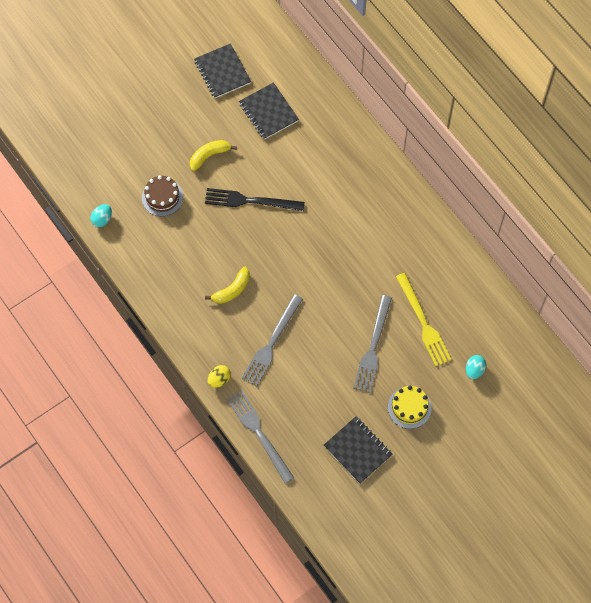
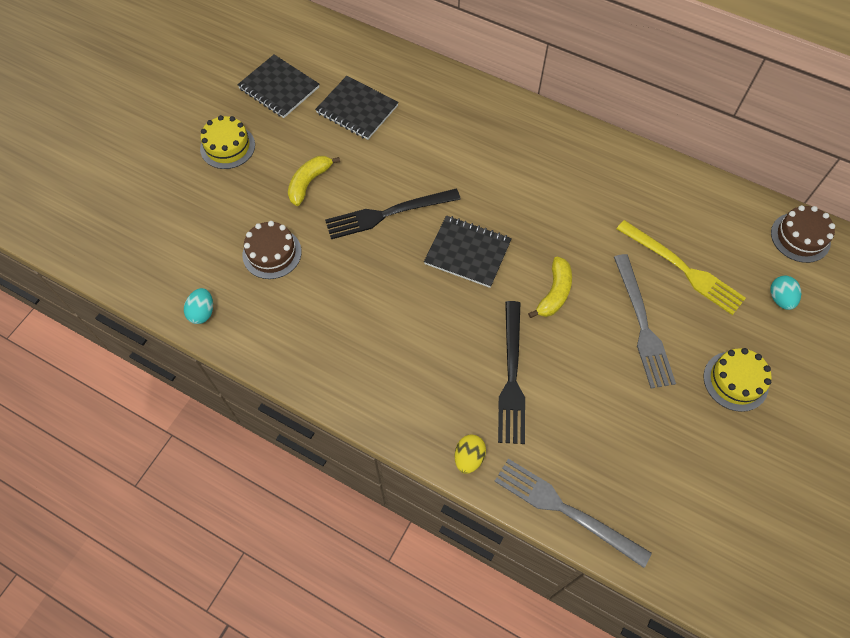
camera: 25 degrees left, 5 degrees down
yellow banana [205,267,250,304] -> yellow banana moved to [528,257,572,318]
grey fork [241,294,303,386] -> black fork [498,301,525,444]
black notebook [324,417,393,484] -> black notebook moved to [424,216,512,288]
none -> yellow cake [200,115,255,169]
none -> brown cake [771,205,835,263]

